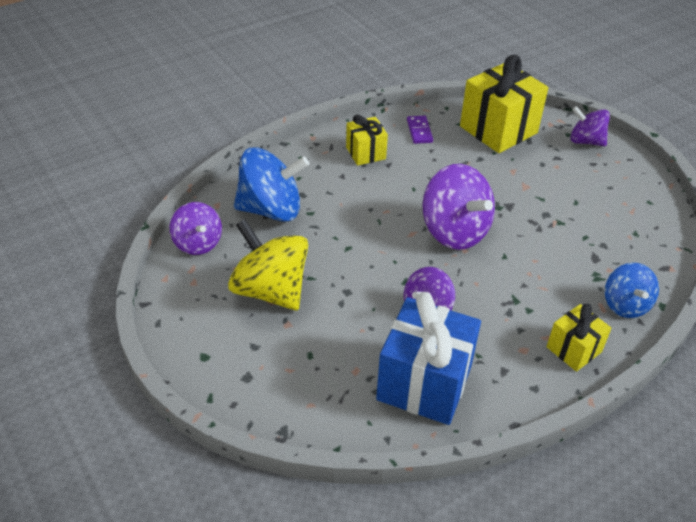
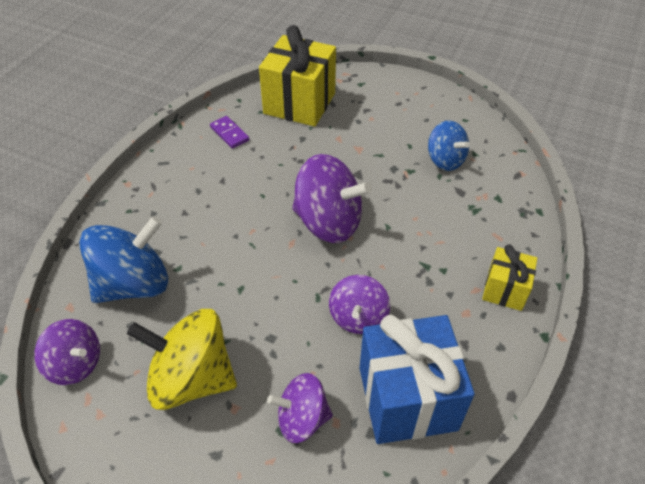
camera: 30 degrees left, 5 degrees up
yellow gift [346,115,388,166] -> none
purple spinning top [570,106,610,146] -> purple spinning top moved to [267,373,333,443]
blue spinning top [605,263,659,318] -> blue spinning top moved to [428,121,470,171]

